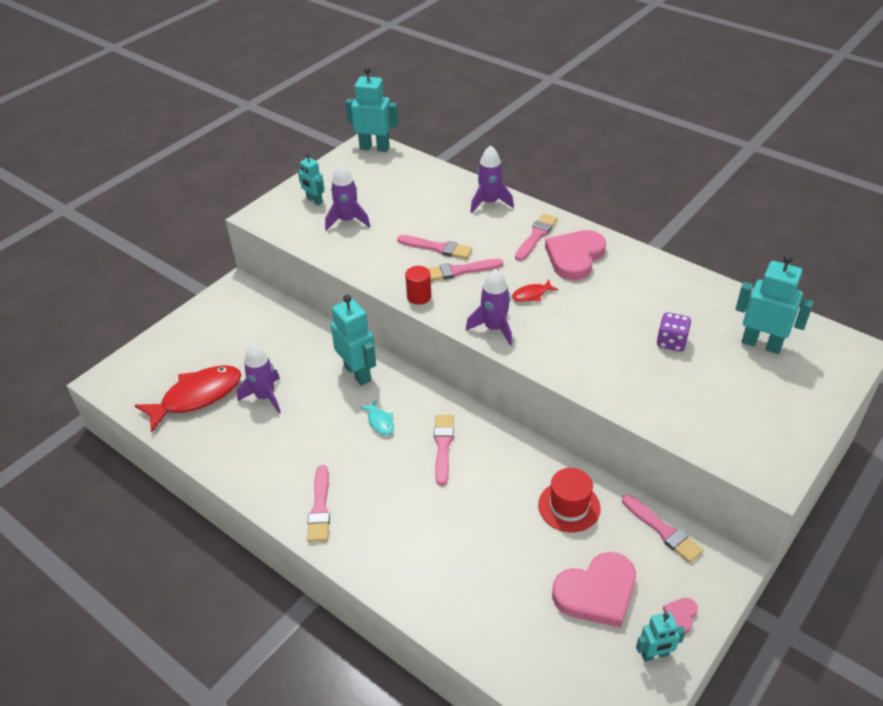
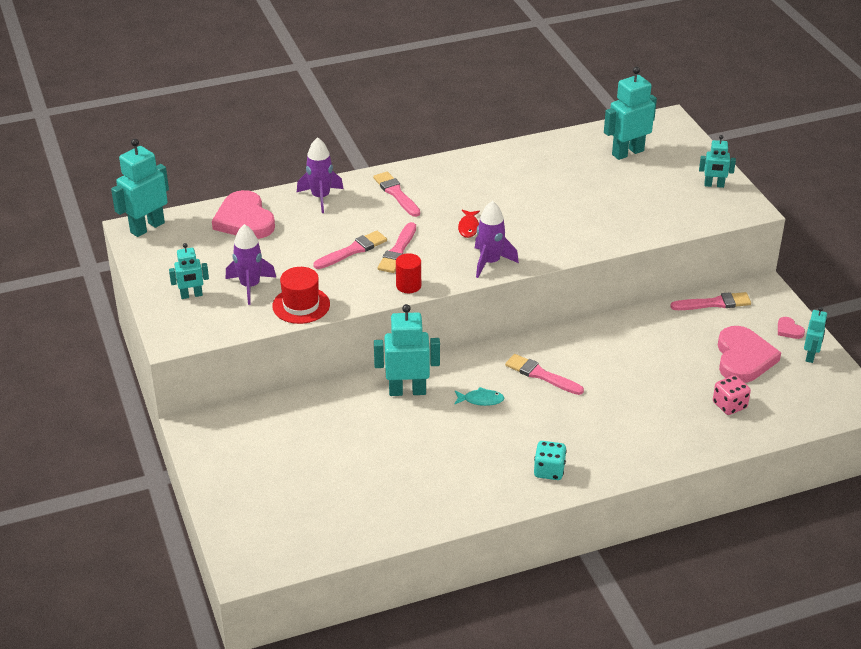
camera: 60 degrees left, 5 degrees down
red fish [135,365,241,433] -> none
purple rocket [237,344,281,413] -> none
pink brush [307,465,330,542] -> turquoise dice [534,441,567,480]
red hat [538,468,601,533] -> red hat moved to [272,267,330,324]
pink heart [545,230,606,280] -> pink heart moved to [212,190,275,239]
purple dice [657,312,691,351] -> none
none -> turquoise robot [699,135,736,188]
none -> pink dice [713,375,751,415]

